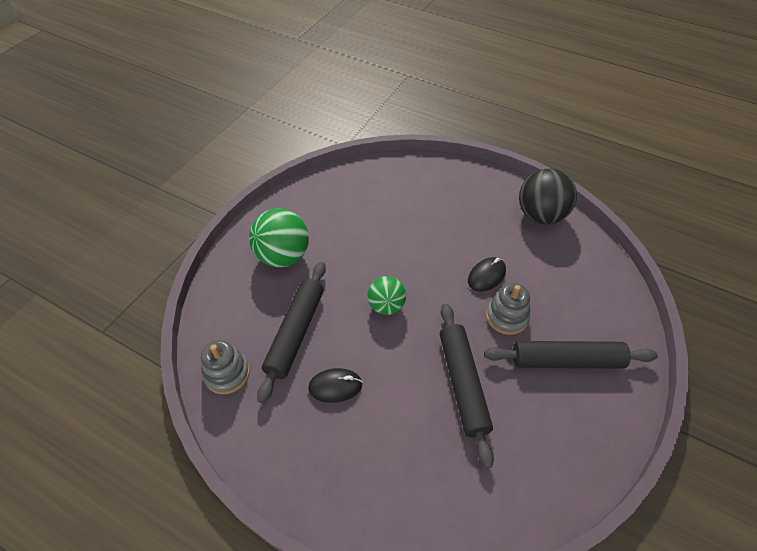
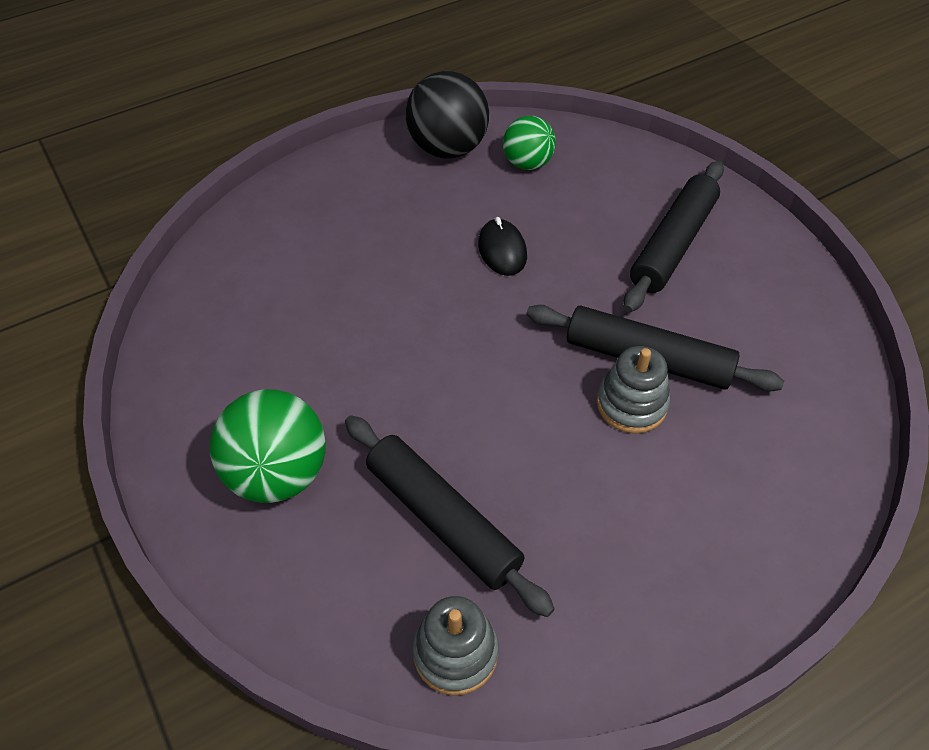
camera: 60 degrees left, 0 degrees up
black mouse [308,368,363,403] -> none
green ball [367,276,406,315] -> green ball moved to [503,116,556,170]
grey stacking toy [486,283,530,335] -> grey stacking toy moved to [597,346,670,433]

